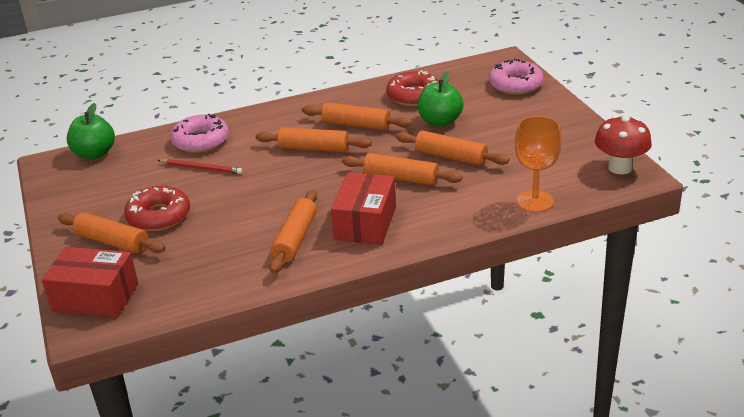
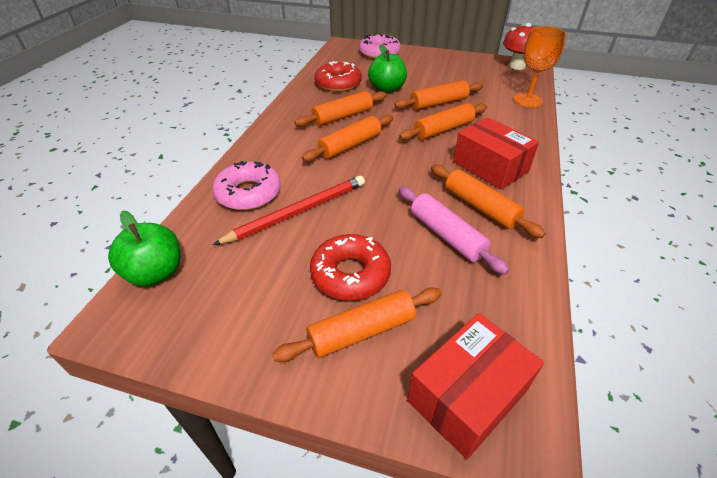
camera: 55 degrees left, 10 degrees up
red pencil [157,159,243,174] -> red pencil [213,176,365,245], size x1.58
none -> pink rolling pin [399,186,509,275]

